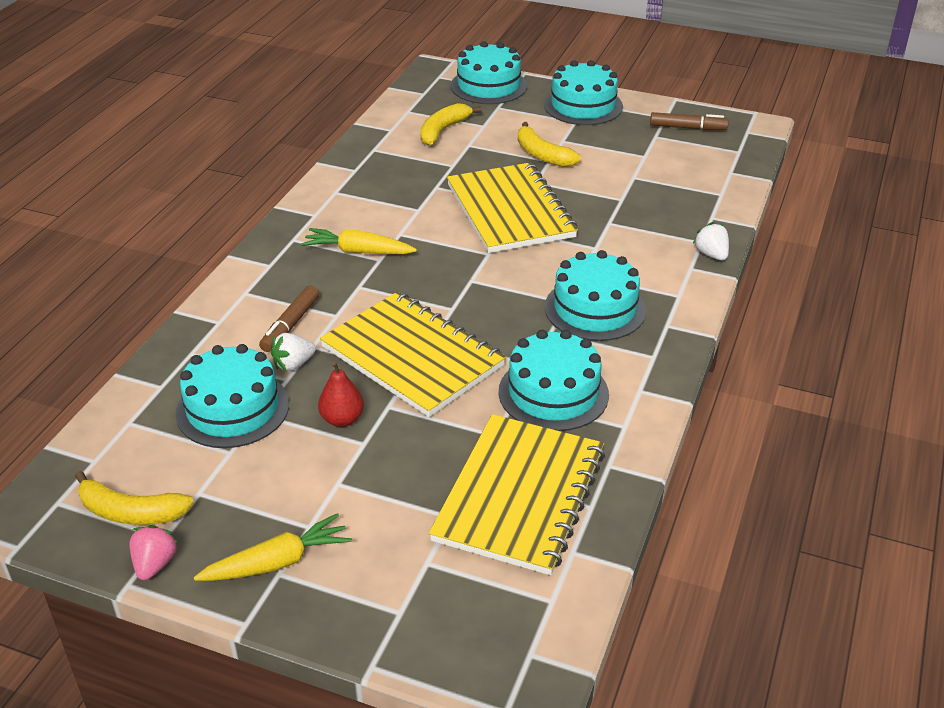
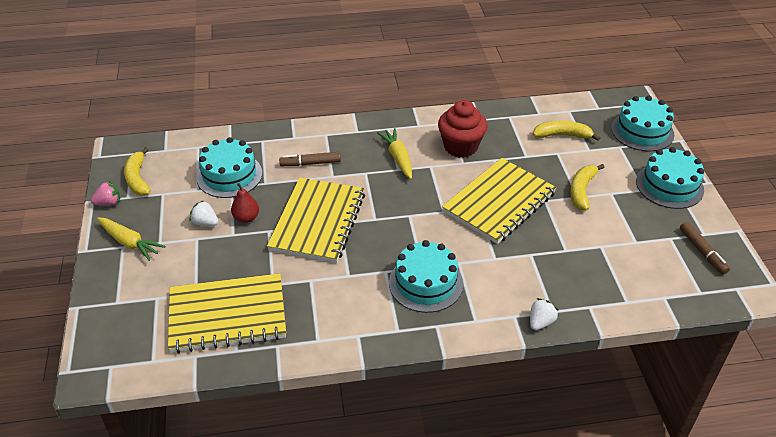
camera: 60 degrees right, 5 degrees up
white strawberry [271,333,316,371] -> white strawberry moved to [190,200,218,226]
turquoise cake [498,330,609,431] -> none
none -> red cupcake [438,100,487,158]

